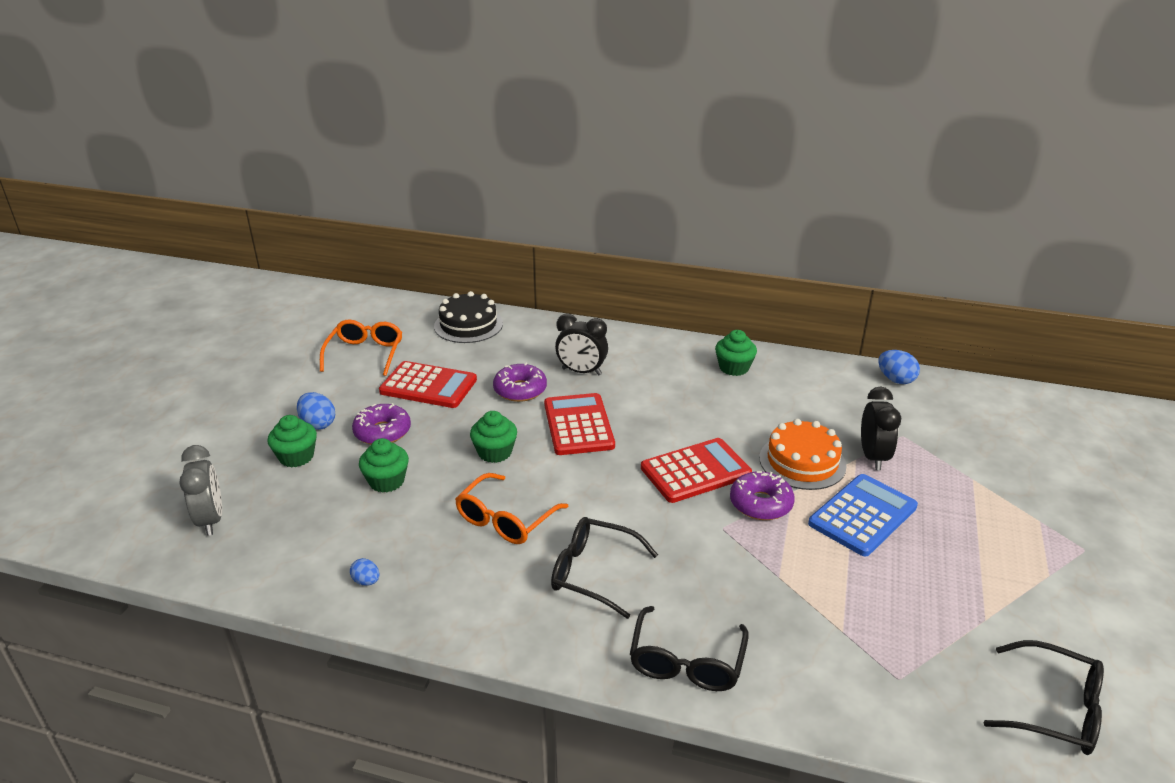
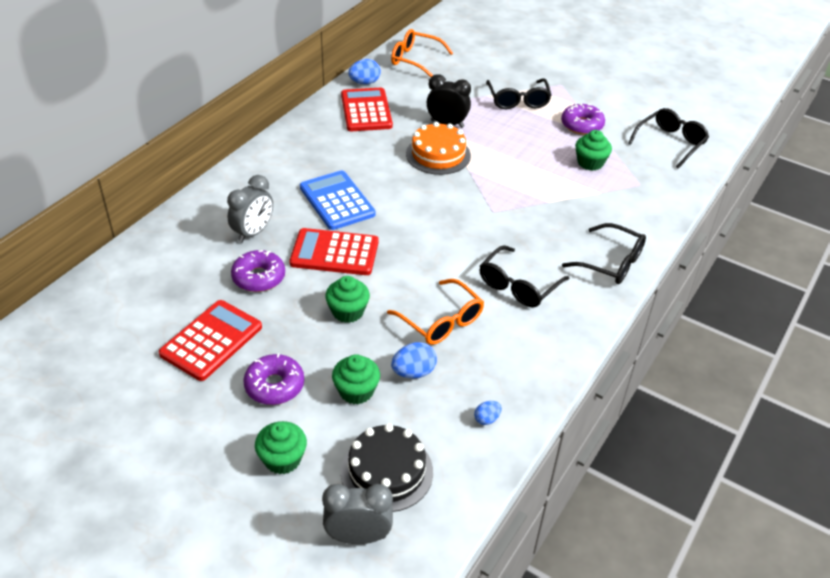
camera: 75 degrees left, 10 degrees up
blue egg [297,392,335,430] -> blue egg moved to [391,342,437,379]
orange glasses [320,320,402,376] -> orange glasses moved to [391,29,453,77]
black cake [434,291,503,343] -> black cake moved to [341,423,433,512]
black clock [555,314,608,375] -> grey clock [227,175,273,243]
red calculator [641,438,752,503] -> red calculator moved to [341,87,393,131]
green cupcake [715,330,757,376] -> green cupcake moved to [575,130,612,171]
purple donut [730,471,795,520] -> purple donut moved to [561,103,605,135]
blue calculator [808,474,918,556] -> blue calculator moved to [300,171,375,230]
none -> black glasses [486,78,552,109]

